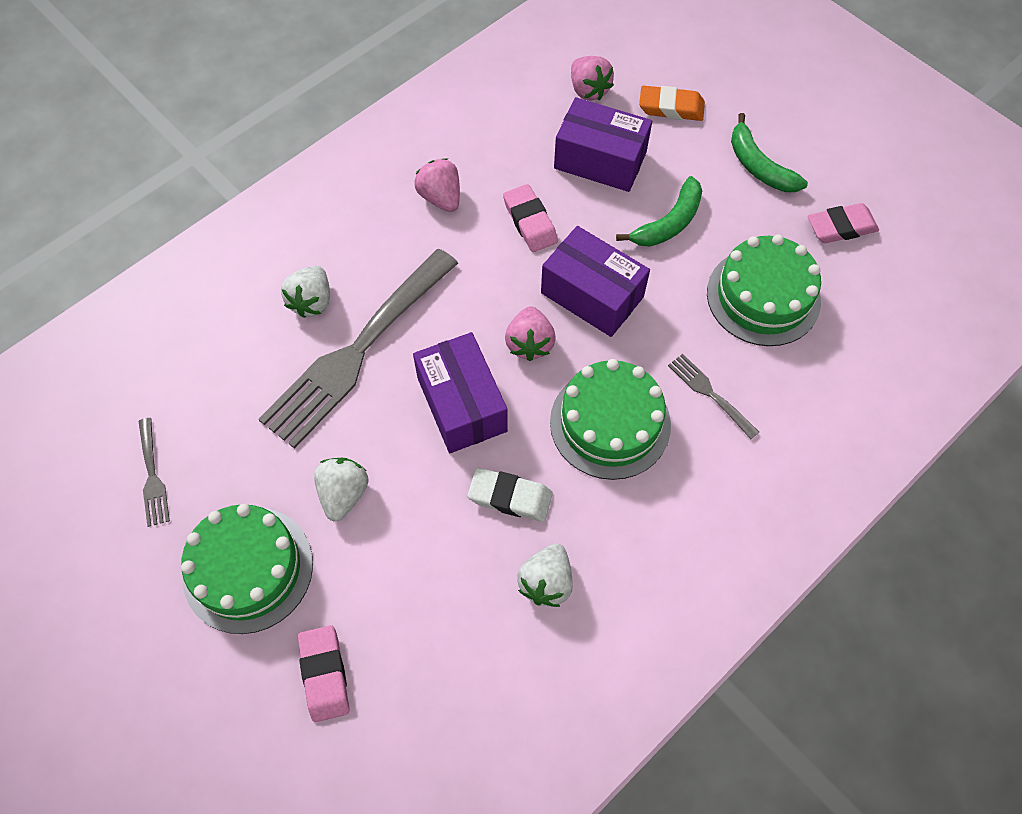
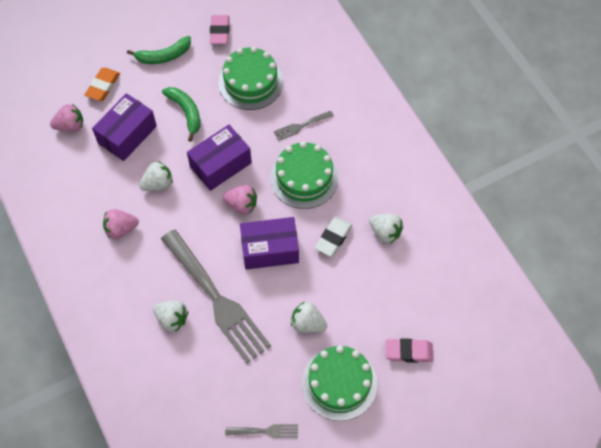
camera: 75 degrees left, 0 degrees up
pink eraser [503,184,558,252] -> white strawberry [139,161,173,191]

